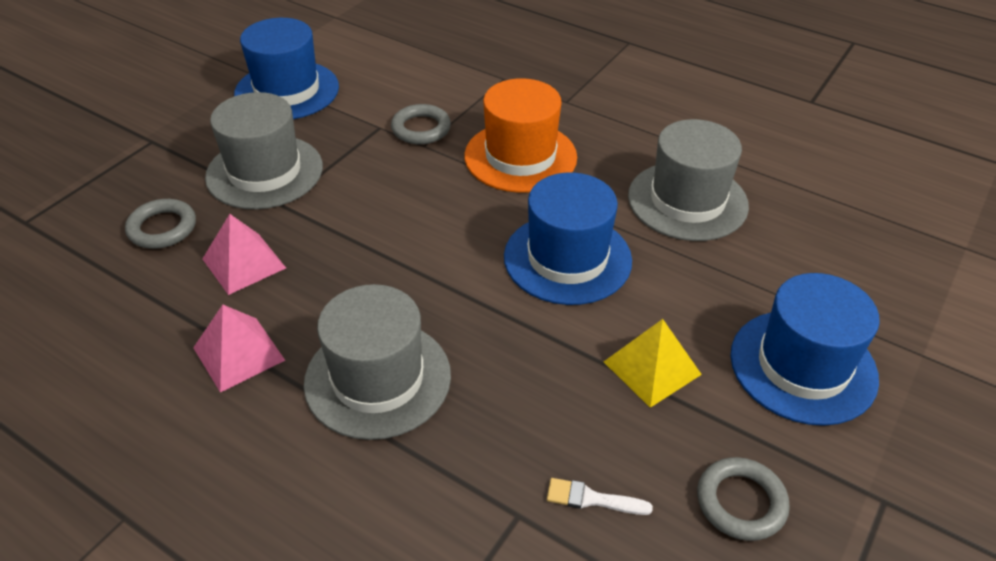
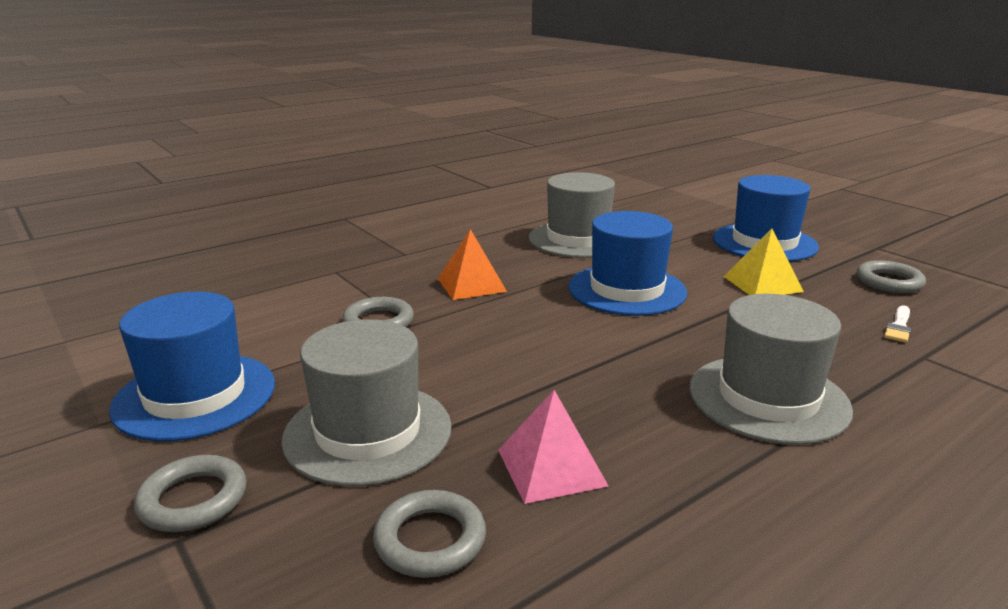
camera: 70 degrees left, 20 degrees down
pink pyramid [193,305,285,393] -> none
orange hat [464,78,577,193] -> orange pyramid [438,229,507,300]
none -> grey ring [134,455,247,532]

